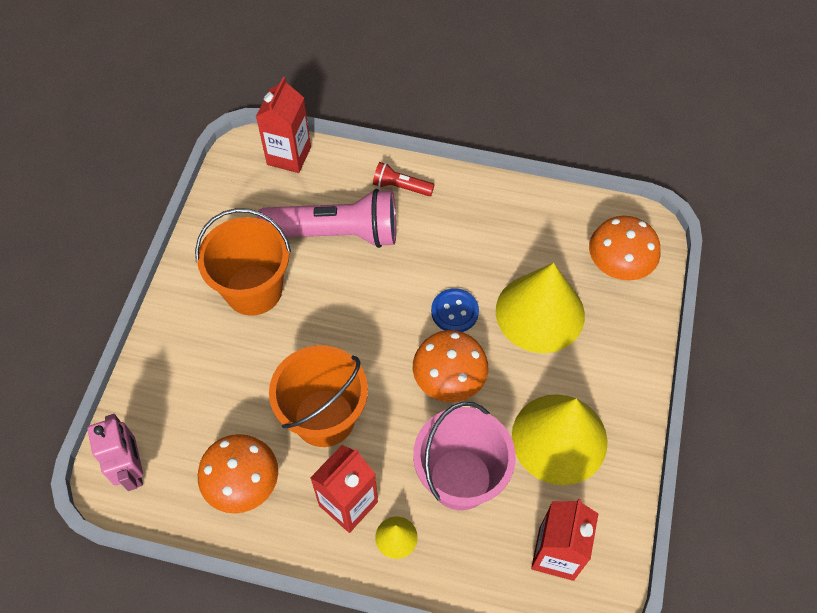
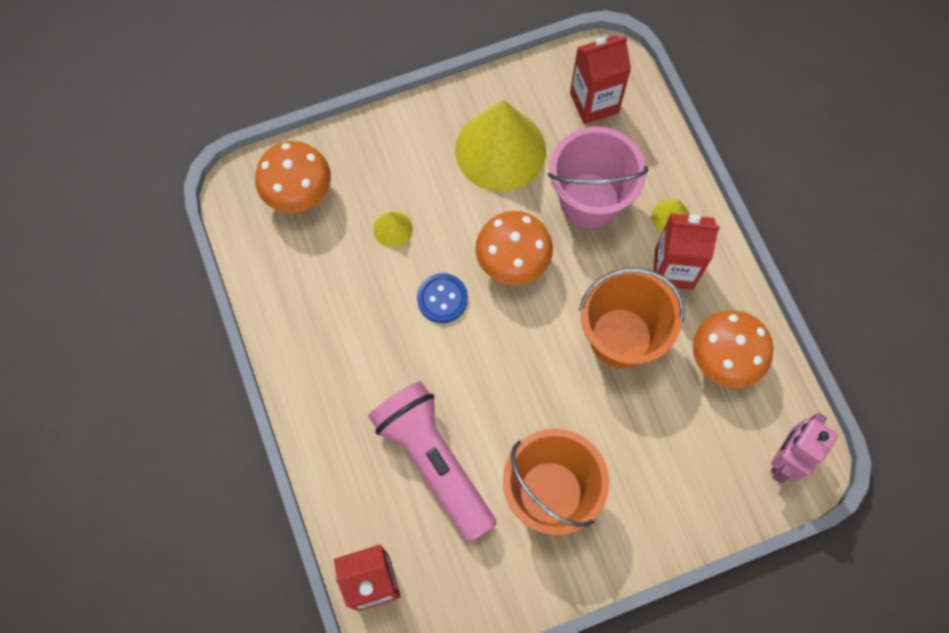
camera: 125 degrees left, 10 degrees up
red flashlight [373,162,434,196] -> none
yellow cone [496,263,585,353] -> yellow cone [373,211,413,247], size x0.42

